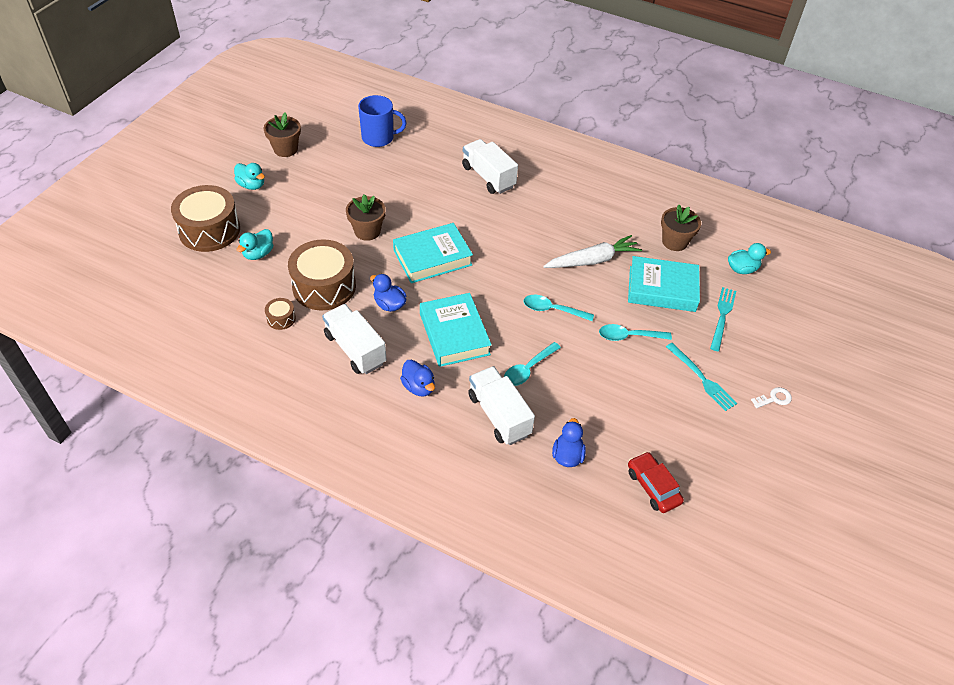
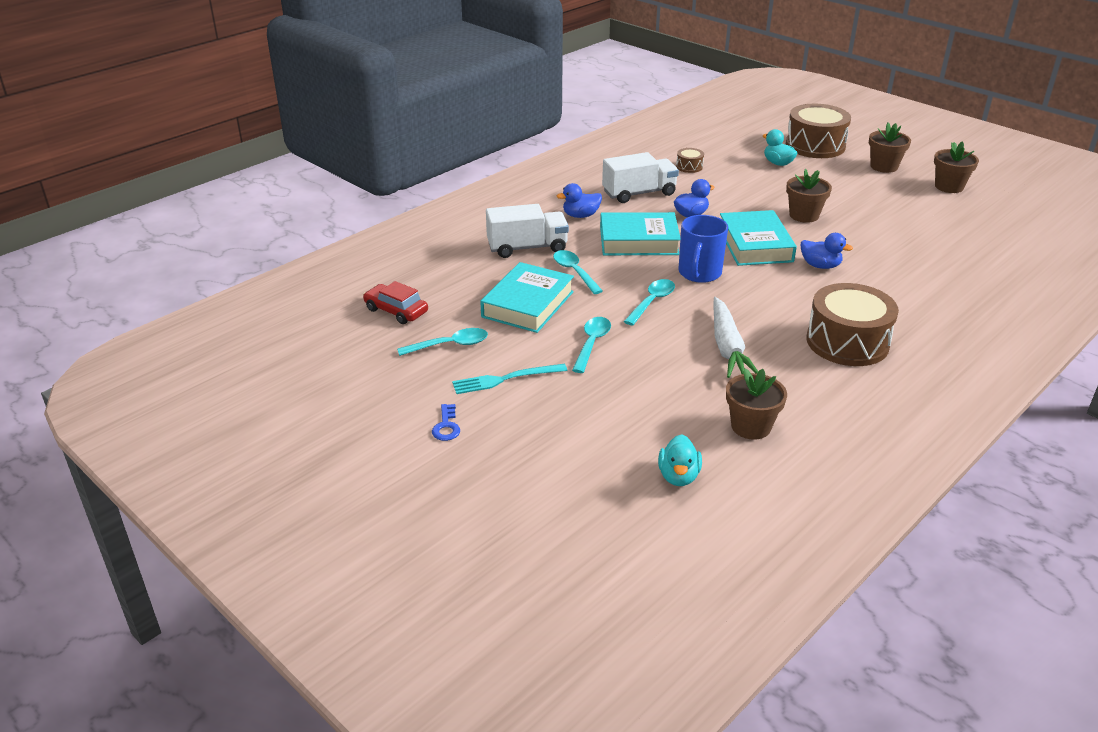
camera: 110 degrees right, 15 degrees down
turquoise duck [234,163,265,190] -> brown flower pot [869,122,911,173]
brown drum [288,239,356,310] -> brown drum moved to [806,283,899,366]
blue mug [358,95,407,147] -> blue mug moved to [678,215,728,283]
white truck [462,139,518,194] -> none
blue duck [552,418,586,467] -> blue duck moved to [801,233,853,269]
turquoise book [628,256,700,312] -> turquoise book moved to [480,262,574,333]
red car [628,452,684,513] -> red car turned 135 degrees counterclockwise [363,281,428,324]
turquoise fork [710,287,736,351] -> none
white key [751,387,792,408] -> blue key [432,404,460,441]
none -> turquoise spoon [397,328,488,356]

